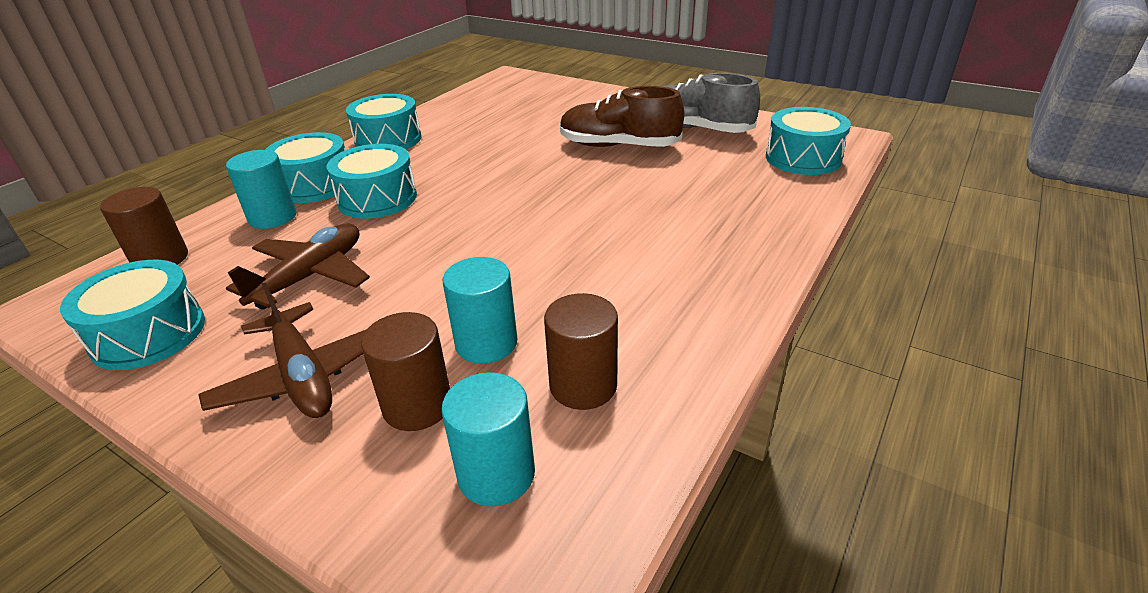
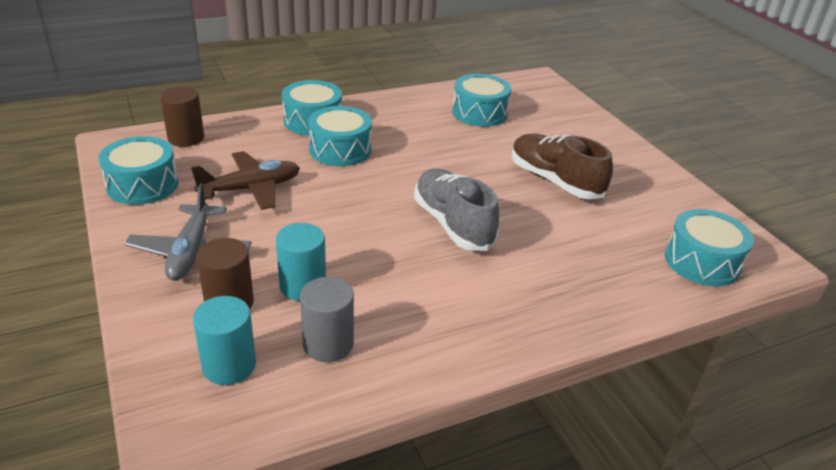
camera: 30 degrees right, 0 degrees up
brown plane [198,282,367,418] -> grey plane [125,183,252,281]
turquoise cylinder [226,150,297,229] -> none
turquoise drum [346,94,421,149] -> turquoise drum moved to [452,74,511,127]
brown cylinder [544,293,618,410] -> grey cylinder [300,277,354,362]
grey shoe [661,73,760,133] -> grey shoe moved to [414,169,499,251]

